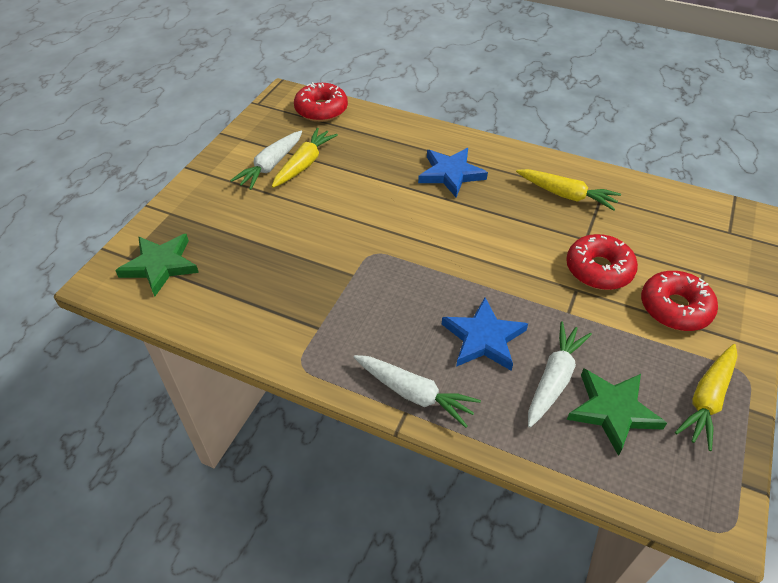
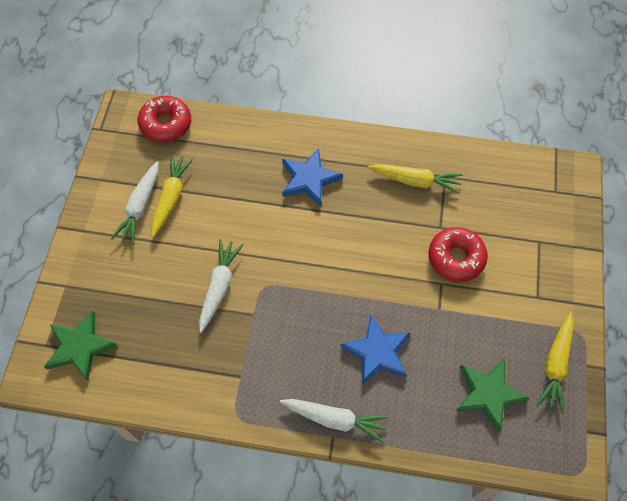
camera: 15 degrees left, 15 degrees up
white carrot [528,321,592,428] -> white carrot moved to [199,239,243,333]
red donut [641,271,718,331] -> none

